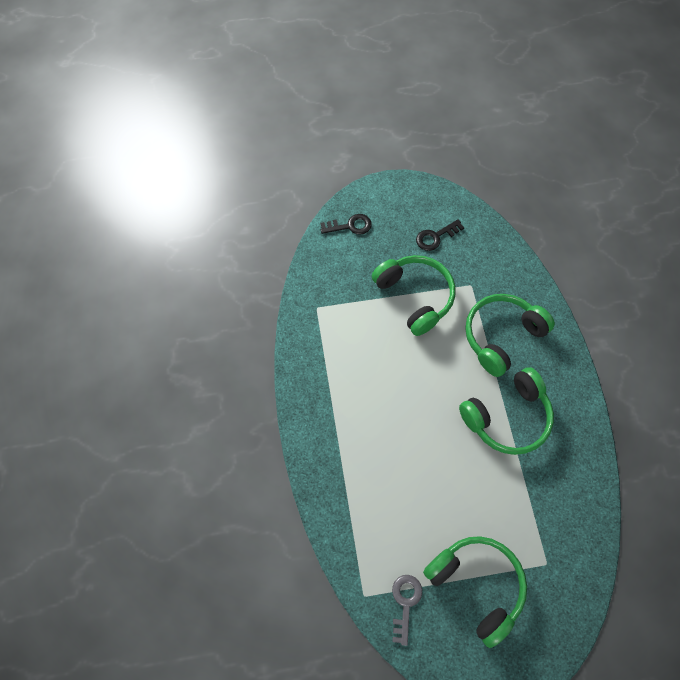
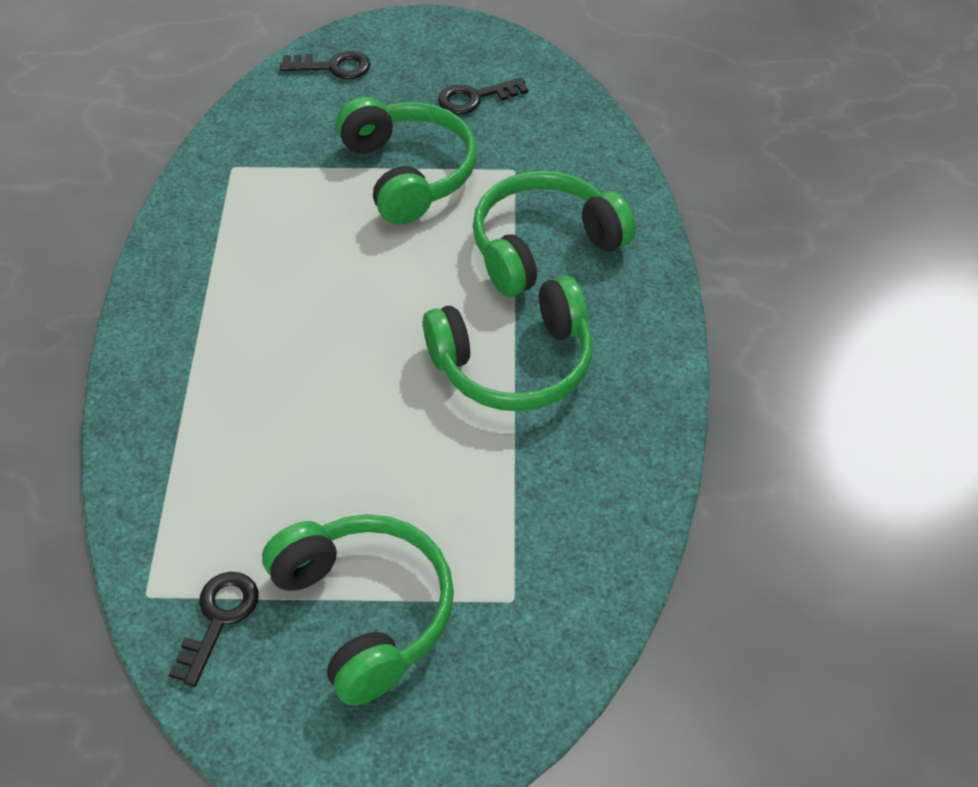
camera: 10 degrees right, 15 degrees down
grey key [392,575,422,646] -> black key [169,572,259,687]

